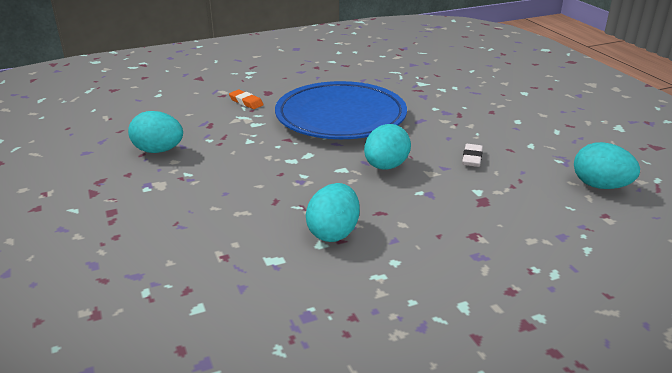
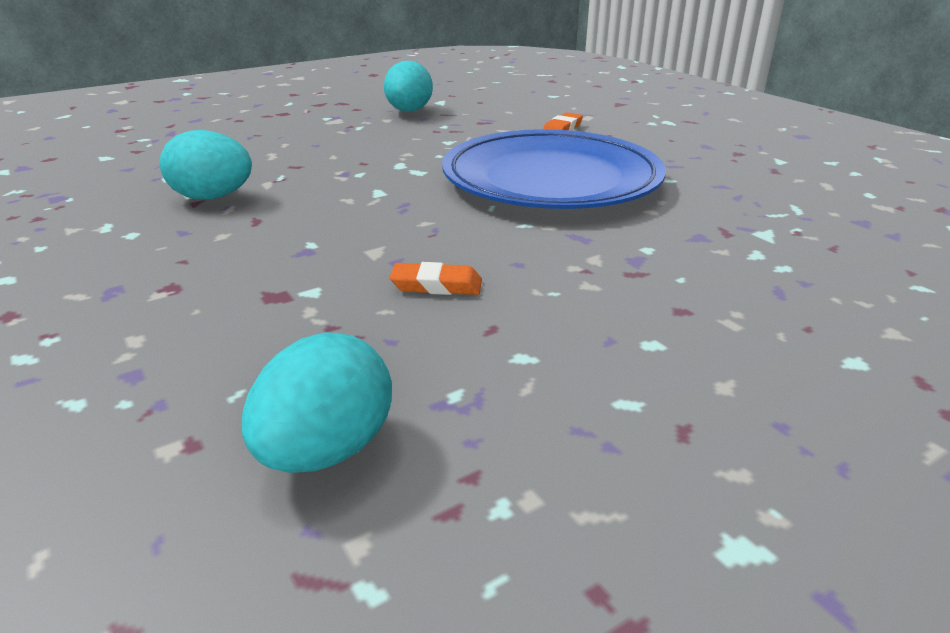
camera: 80 degrees right, 0 degrees up
turquoise egg [364,124,411,170] -> none
white eraser [462,144,483,167] -> orange eraser [390,262,482,295]

